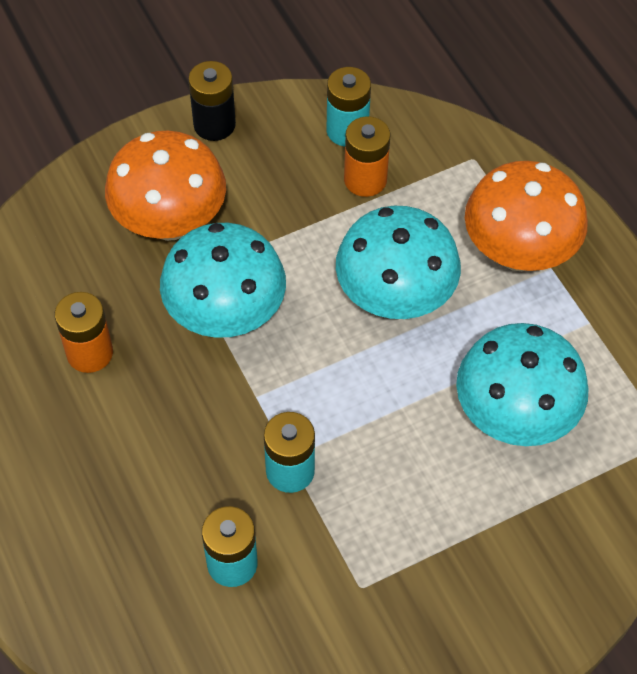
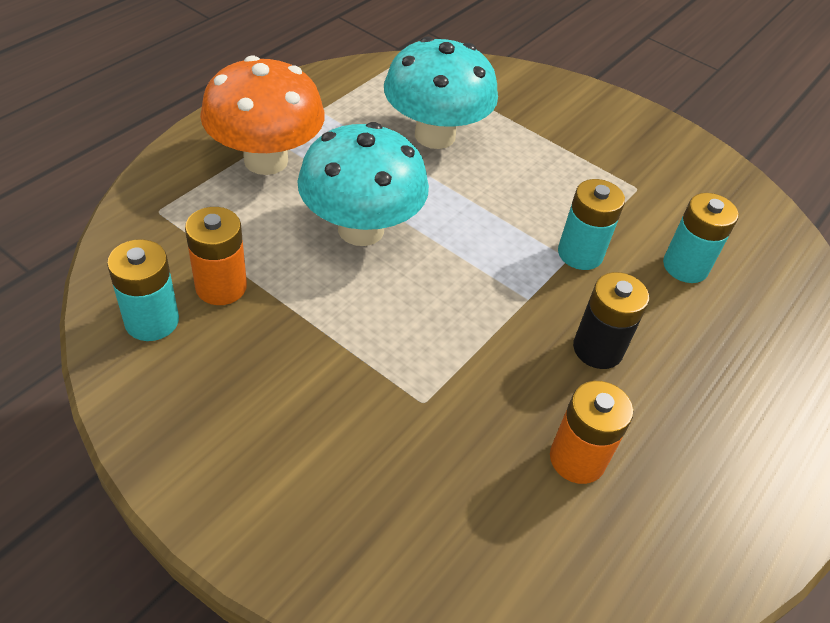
camera: 120 degrees left, 10 degrees down
orange mushroom [105,131,226,241] -> none
turquoise mushroom [160,223,286,338] -> none
black battery [188,61,236,141] -> black battery moved to [573,272,649,369]

